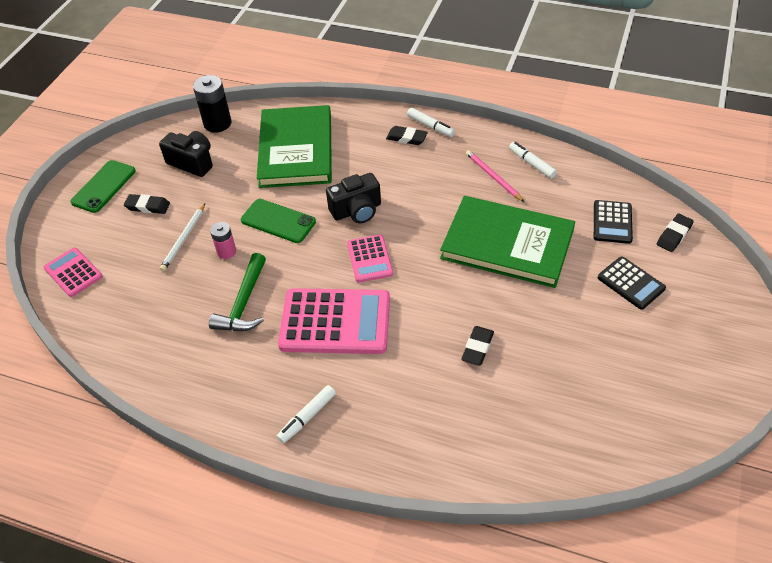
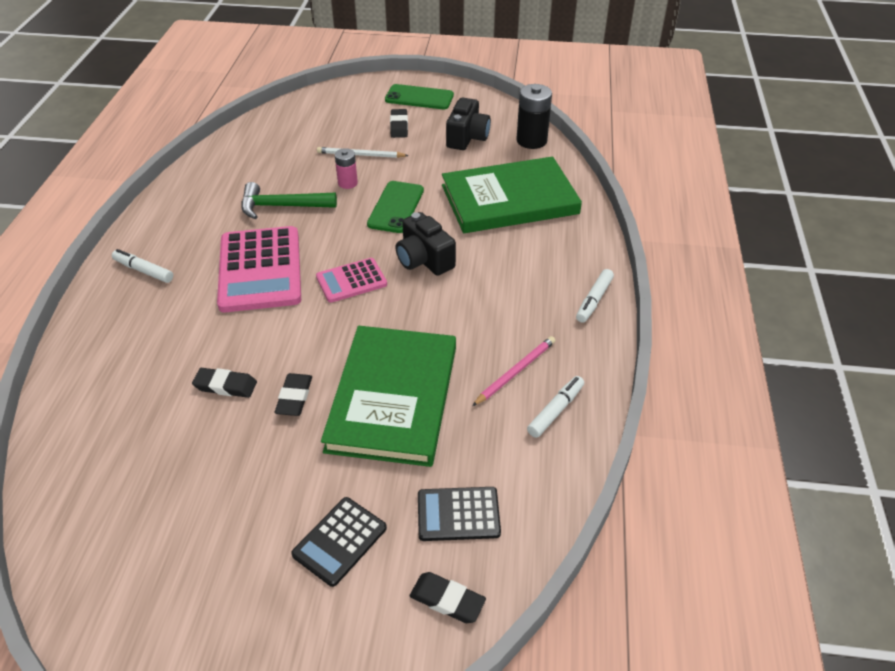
camera: 75 degrees right, 5 degrees down
pink calculator [44,247,103,297] -> none
black eraser [386,126,428,145] -> black eraser moved to [275,373,312,416]

